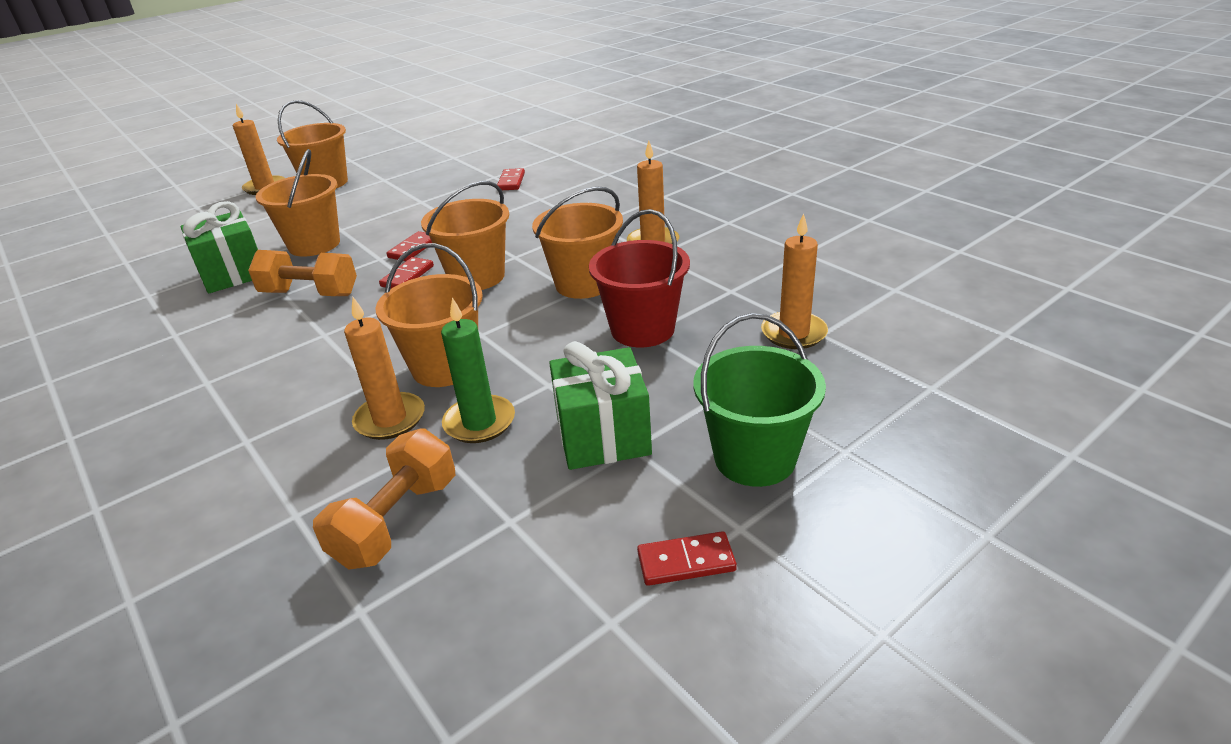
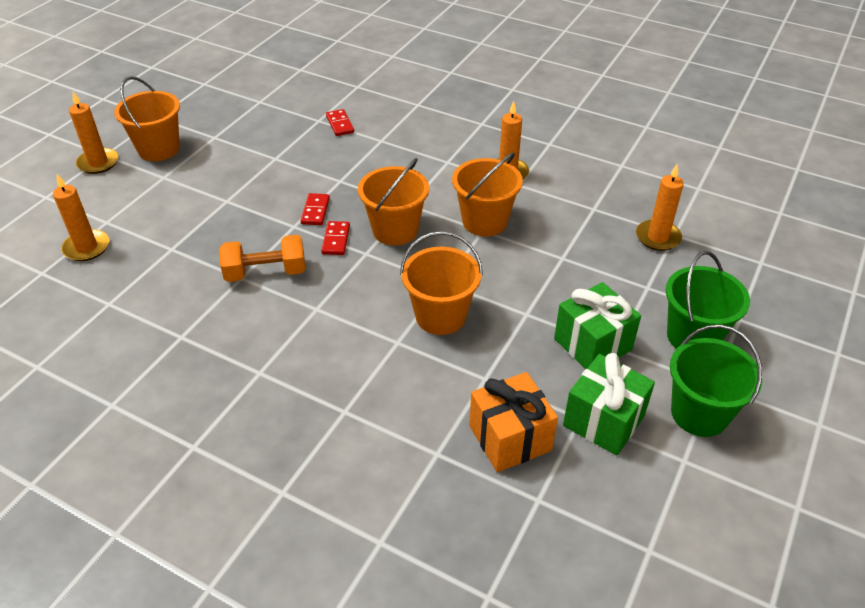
camera: 25 degrees left, 10 degrees up
green gift [181,201,258,293] -> green gift moved to [563,353,655,456]
orange bucket [255,149,340,257] -> none
orange dumbbell [313,428,455,570] -> orange gift [469,372,558,472]
orange candle [344,297,425,440] -> orange candle moved to [53,174,109,261]
green candle [441,297,515,443] -> none
red bucket [589,209,690,347] -> none
red domino [637,531,737,586] -> green bucket [670,325,762,437]

